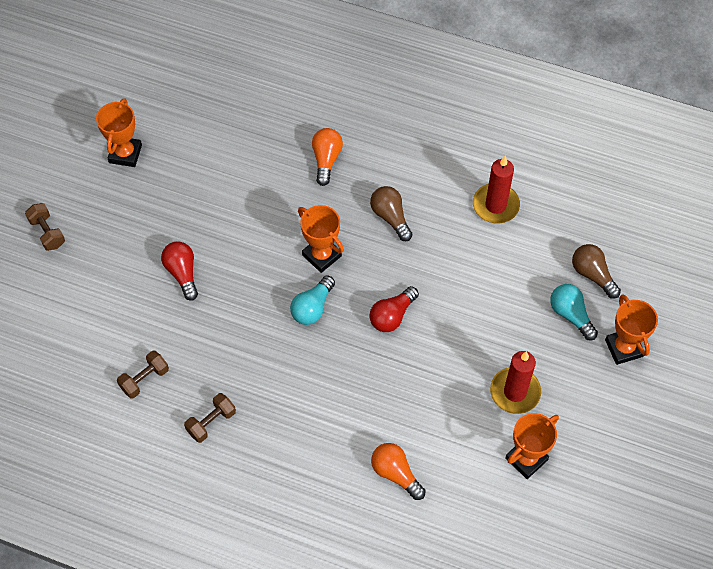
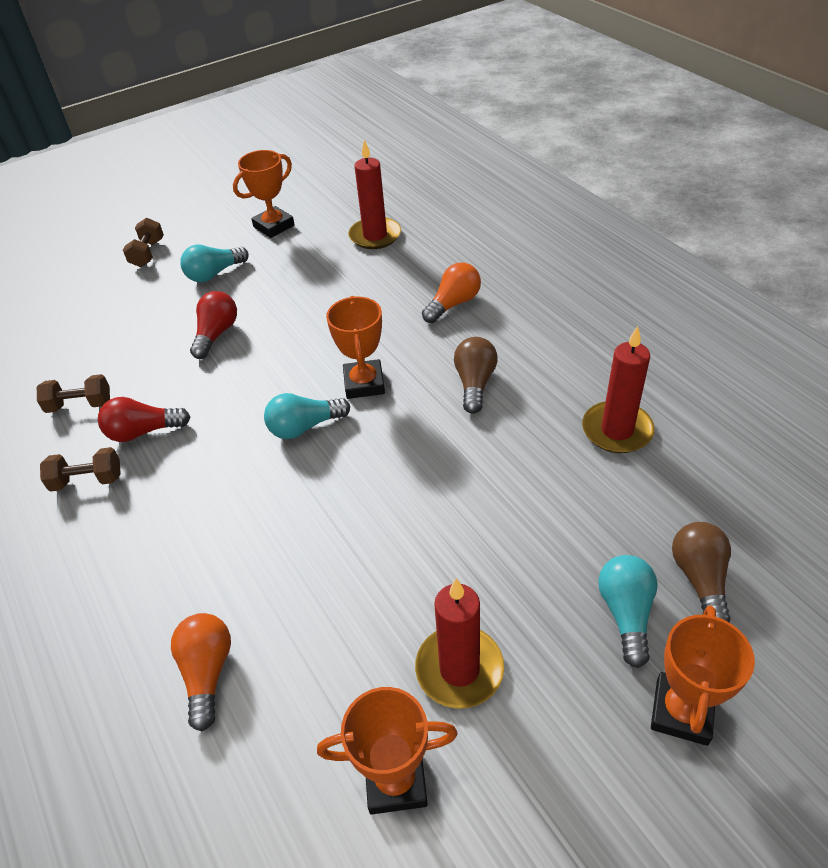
camera: 40 degrees right, 15 degrees down
red light bulb [369,286,419,332] -> red light bulb moved to [98,397,190,442]
none -> turquoise light bulb [180,244,249,282]
none -> red candle [348,140,401,249]

